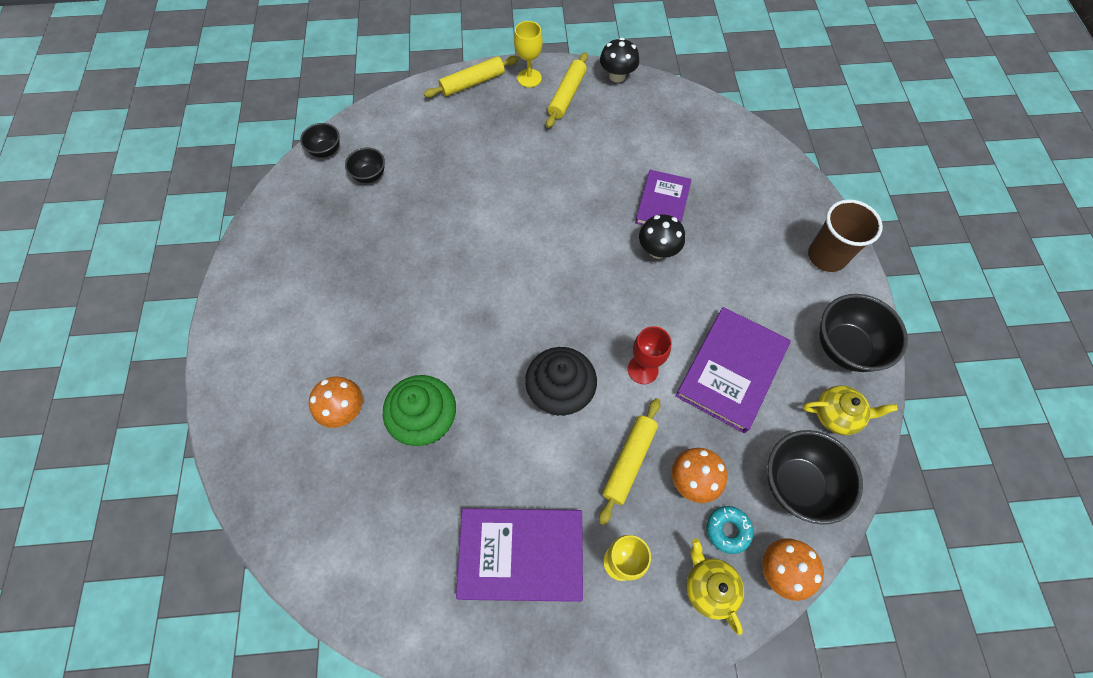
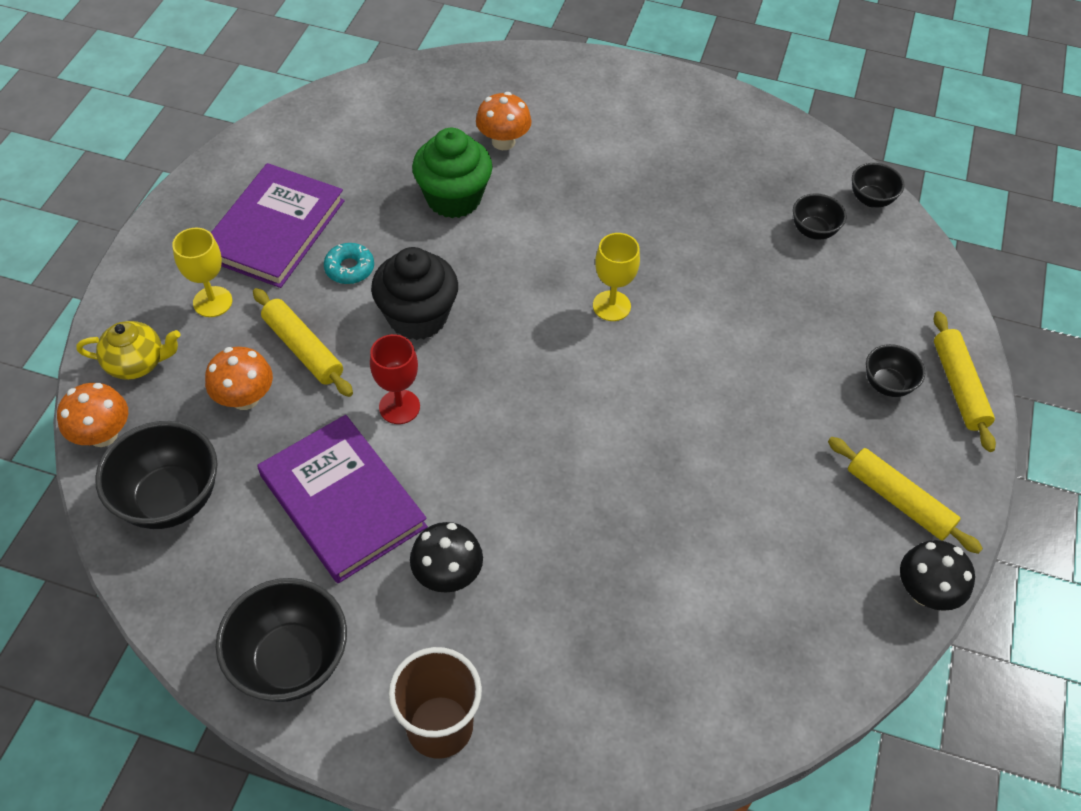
camera: 110 degrees right, 10 degrees down
yellow goblet [514,21,543,87] -> yellow goblet moved to [593,233,640,321]
purple book [635,170,692,225] -> none
black mushroom [639,214,685,259] -> black mushroom moved to [410,522,483,593]
turquoise donut [707,506,753,554] -> turquoise donut moved to [324,243,374,284]
yellow teapot [803,386,898,435] -> none
none -> black bowl [866,344,925,397]

